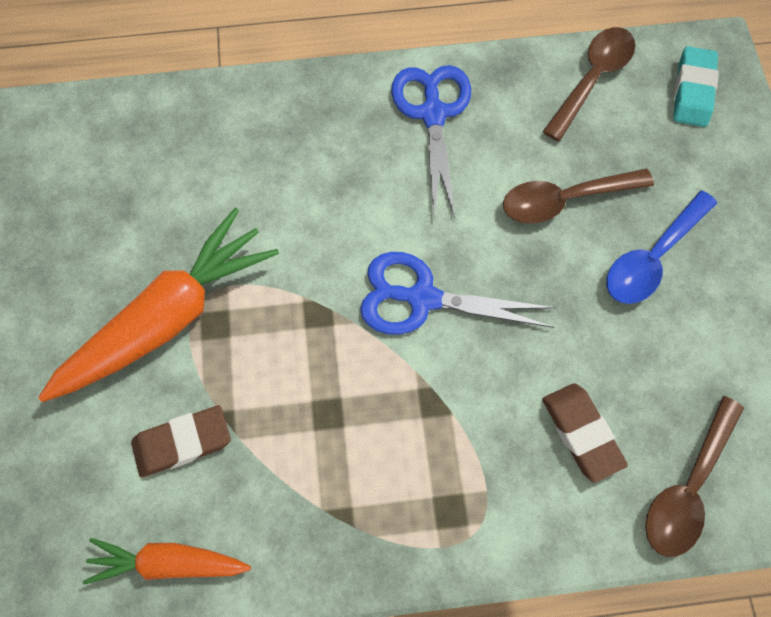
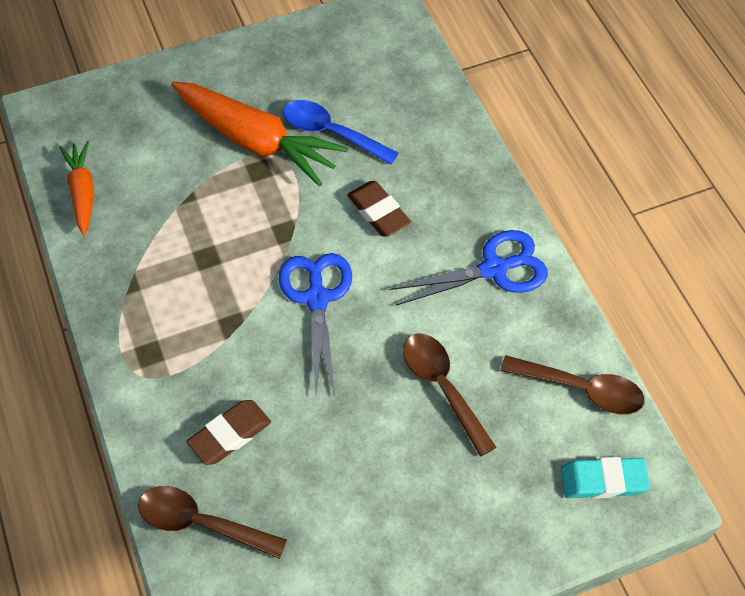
camera: 75 degrees right, 10 degrees down
brown eraser [131,405,231,477] -> brown eraser moved to [347,181,411,237]
blue spoon [606,191,717,304] -> blue spoon moved to [283,100,398,165]

